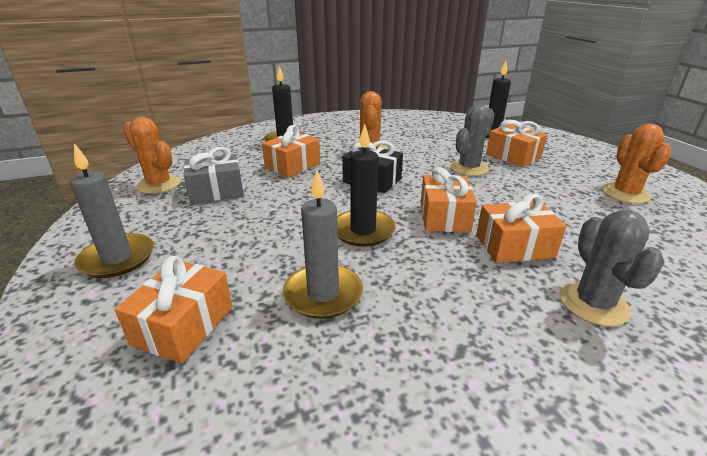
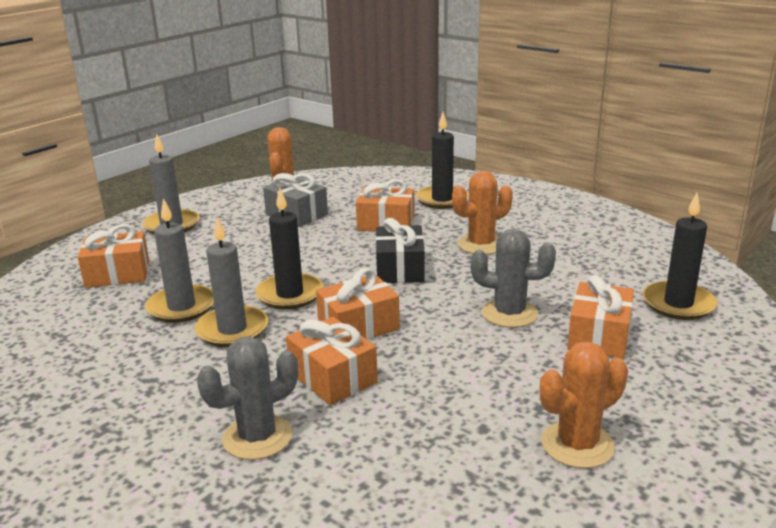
camera: 60 degrees right, 5 degrees down
none -> grey candle [195,217,268,347]

